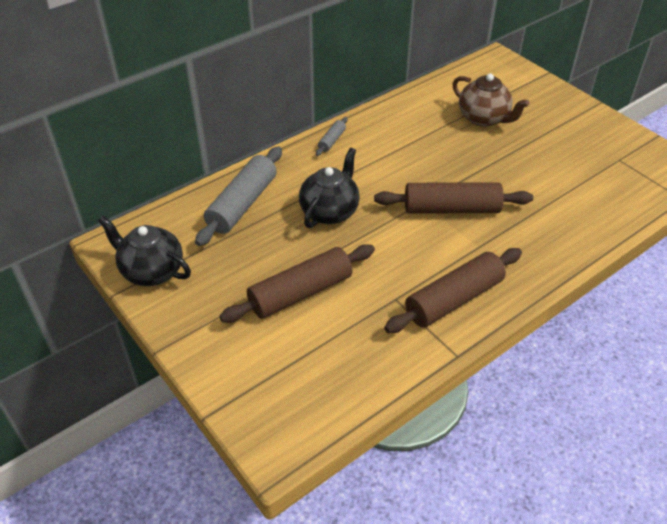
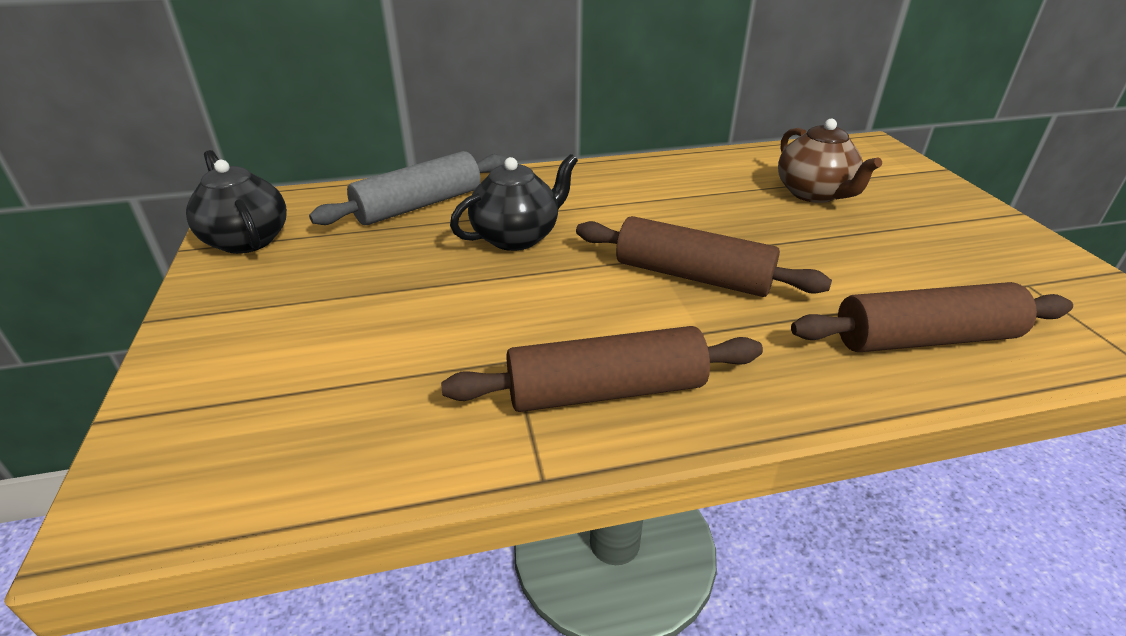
camera: 25 degrees right, 10 degrees down
brown rolling pin [219,244,375,323] -> brown rolling pin moved to [791,282,1073,352]
grey rolling pin [316,117,347,156] -> none

